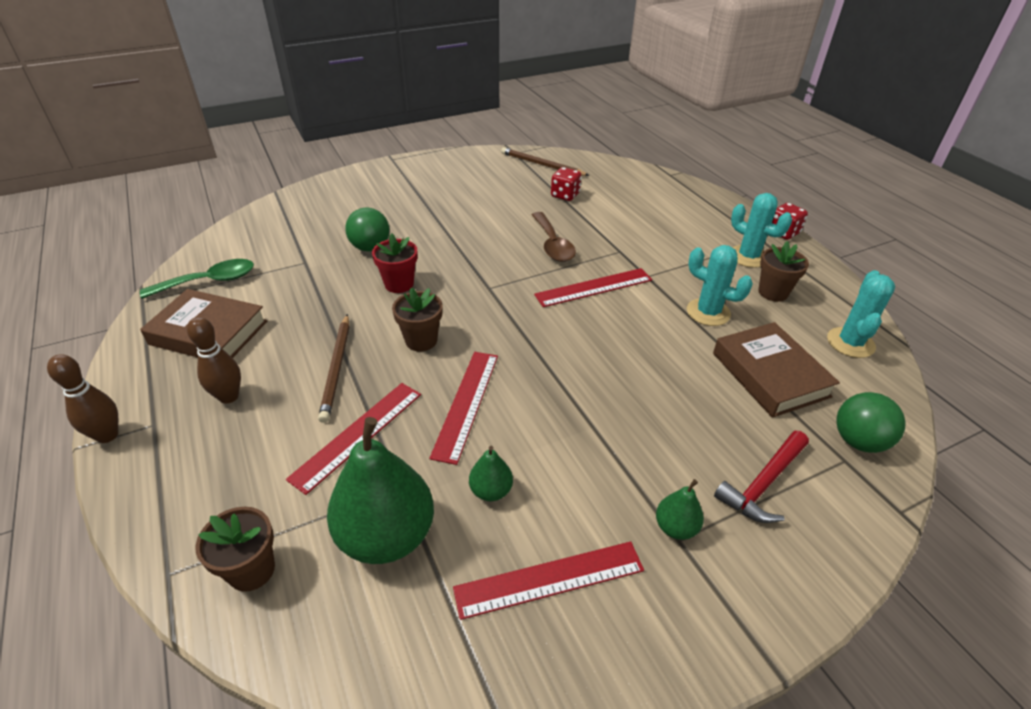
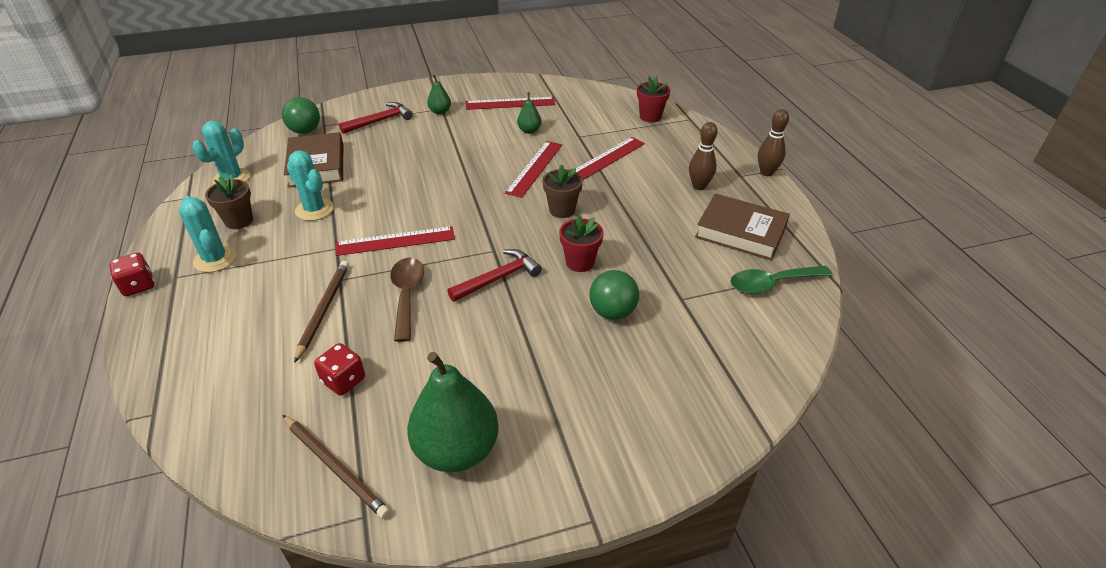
camera: 170 degrees left, 0 degrees up
brown flower pot [196,507,275,592] -> red flower pot [637,76,670,122]
brown pencil [318,314,349,423] -> brown pencil moved to [294,261,349,363]
green pear [327,417,434,564] -> green pear moved to [407,352,499,472]
none -> red hammer [448,249,542,302]

